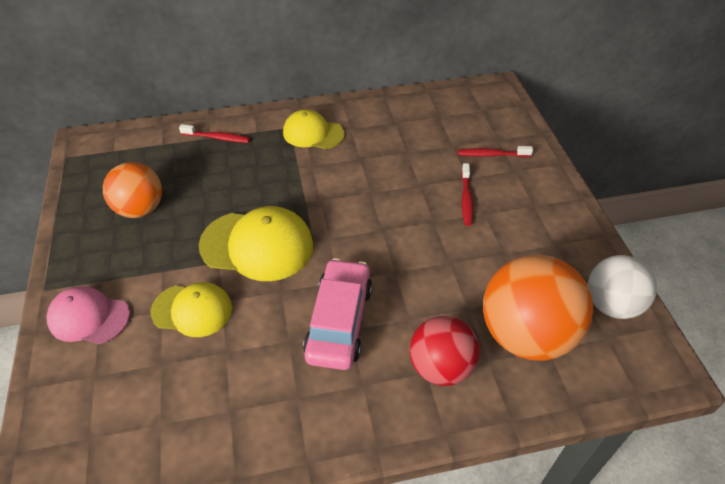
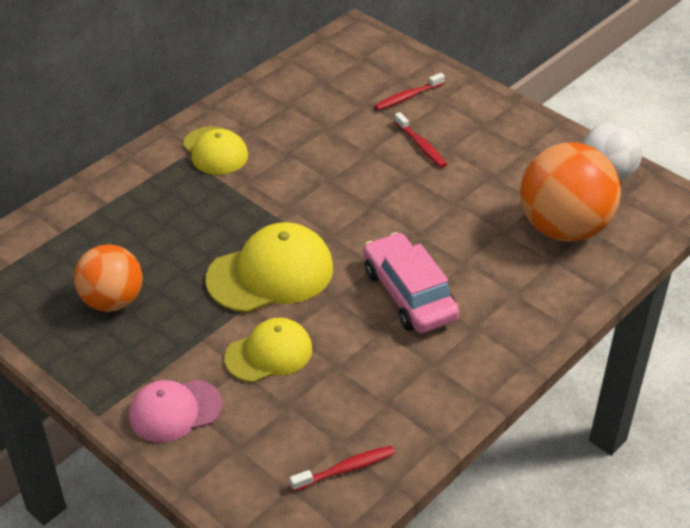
camera: 35 degrees left, 5 degrees down
red toothbrush [179,124,250,143] -> red toothbrush moved to [290,446,395,491]
yellow cap [283,109,345,149] -> yellow cap turned 105 degrees counterclockwise [183,126,248,175]
red ball [410,316,479,386] -> none

